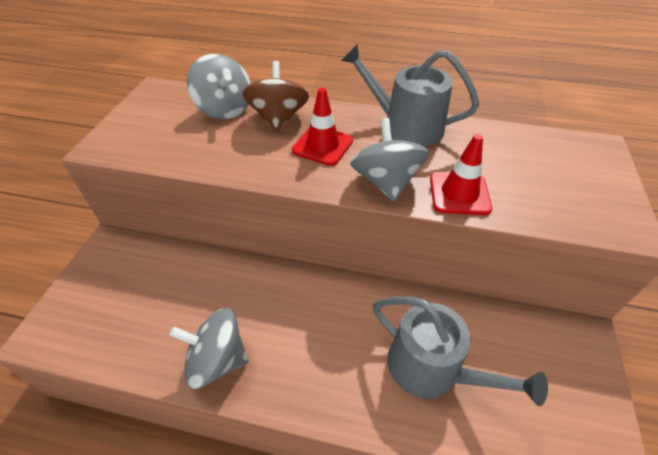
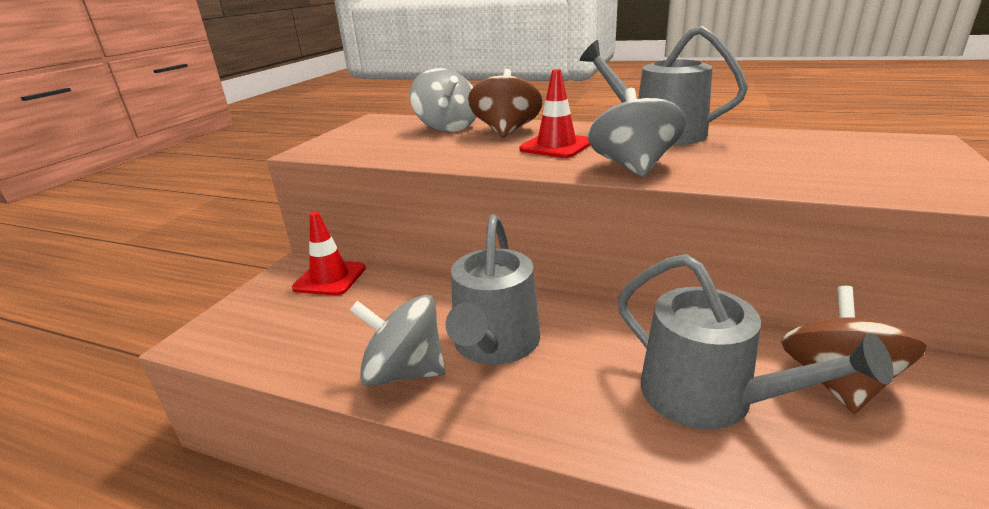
camera: 10 degrees right, 20 degrees down
red traffic cone [430,134,492,215] -> red traffic cone moved to [292,212,366,295]
none -> grey watering can [445,215,540,365]
none -> brown spinning top [781,286,927,414]

